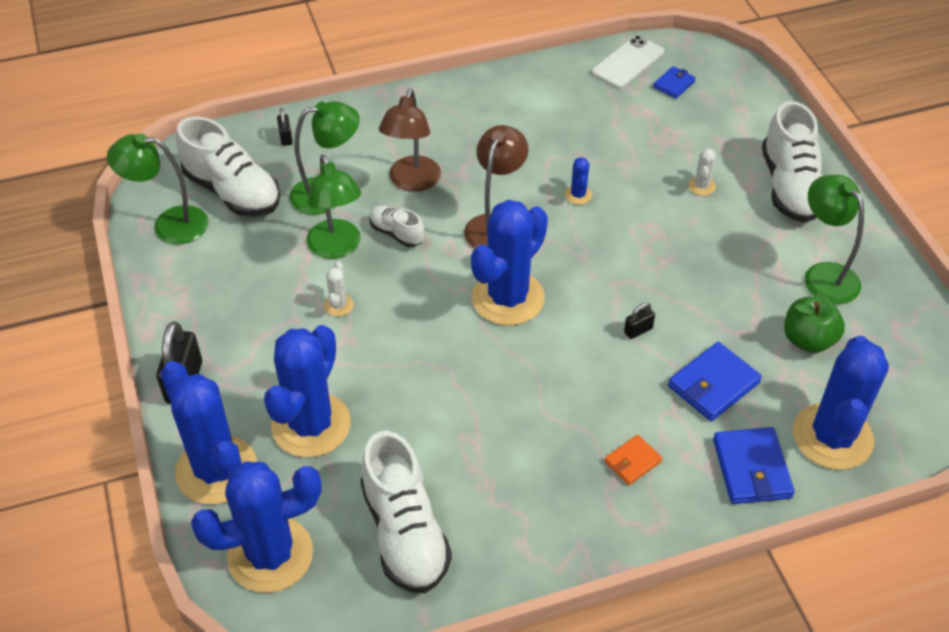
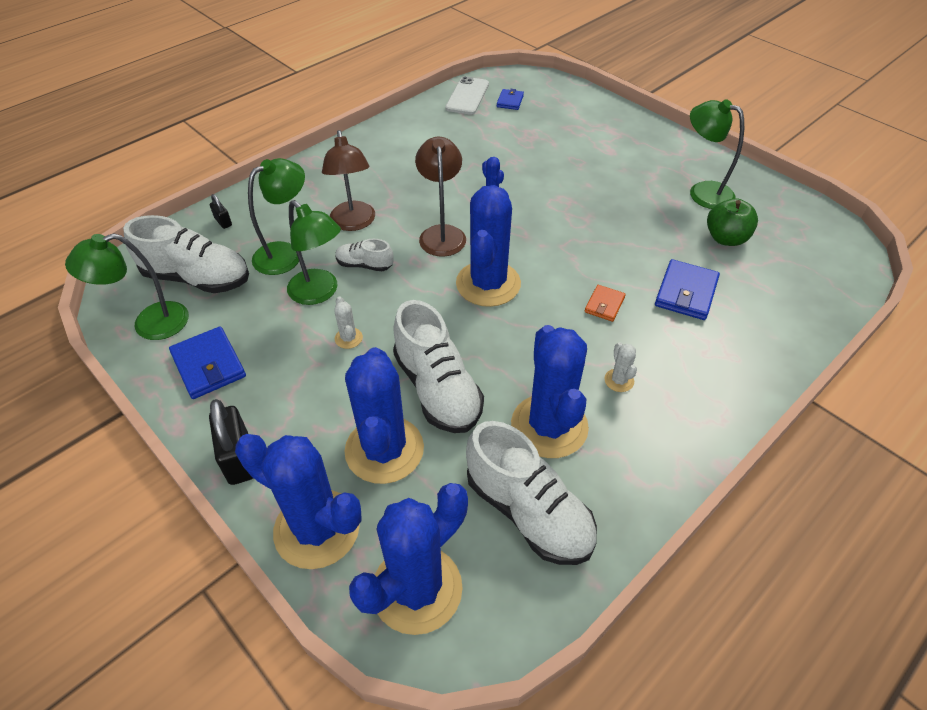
camera: 25 degrees left, 0 degrees up
orange wallet [605,435,662,485] -> orange wallet moved to [585,285,626,322]
black padlock [624,303,655,339] -> none
white cactus [688,148,716,196] -> white cactus moved to [605,342,637,392]
blue wallet [713,427,795,504] -> blue wallet moved to [169,326,246,399]
white shoe [762,101,822,223] -> white shoe moved to [393,300,484,433]
blue cactus [793,336,889,470] -> blue cactus moved to [511,325,589,458]

